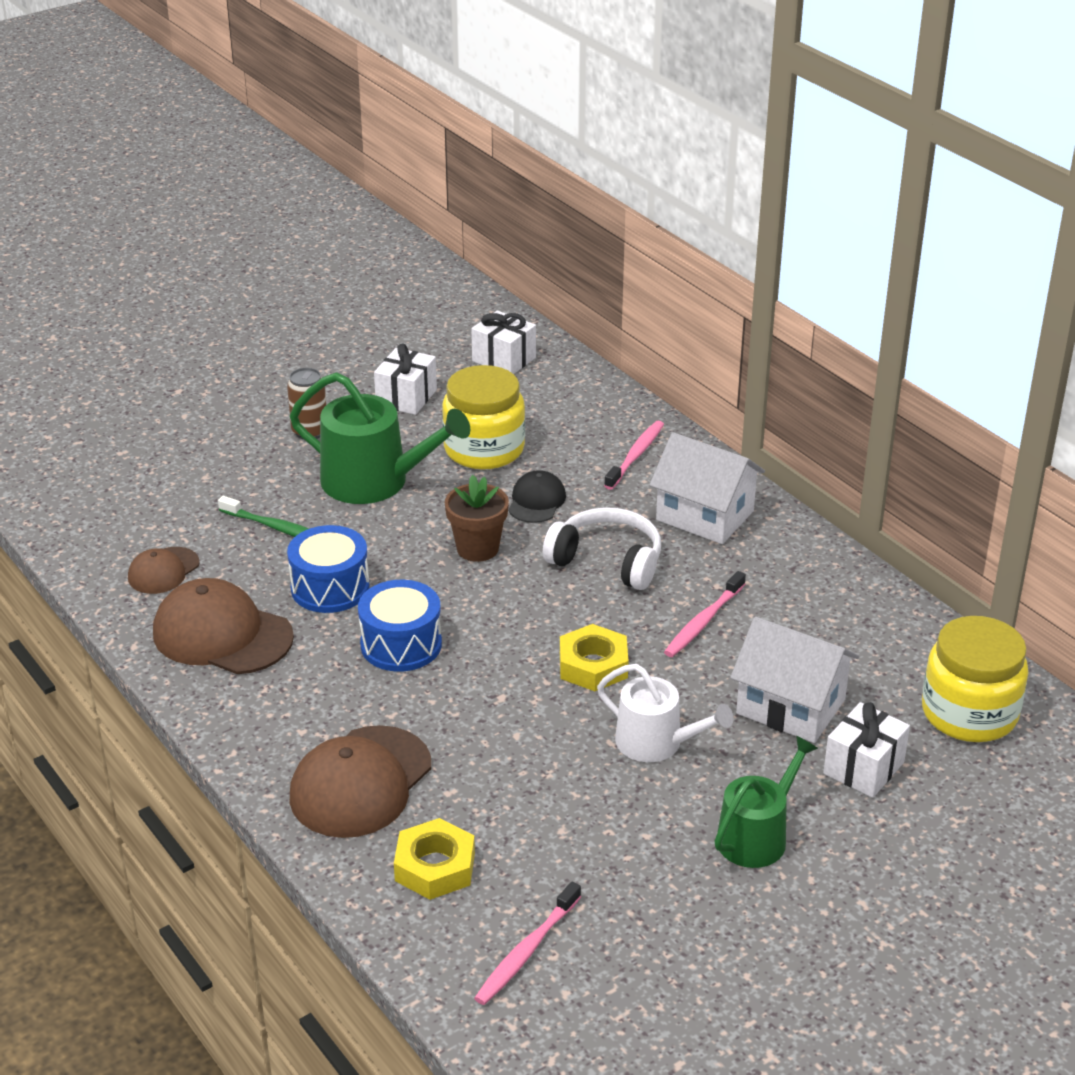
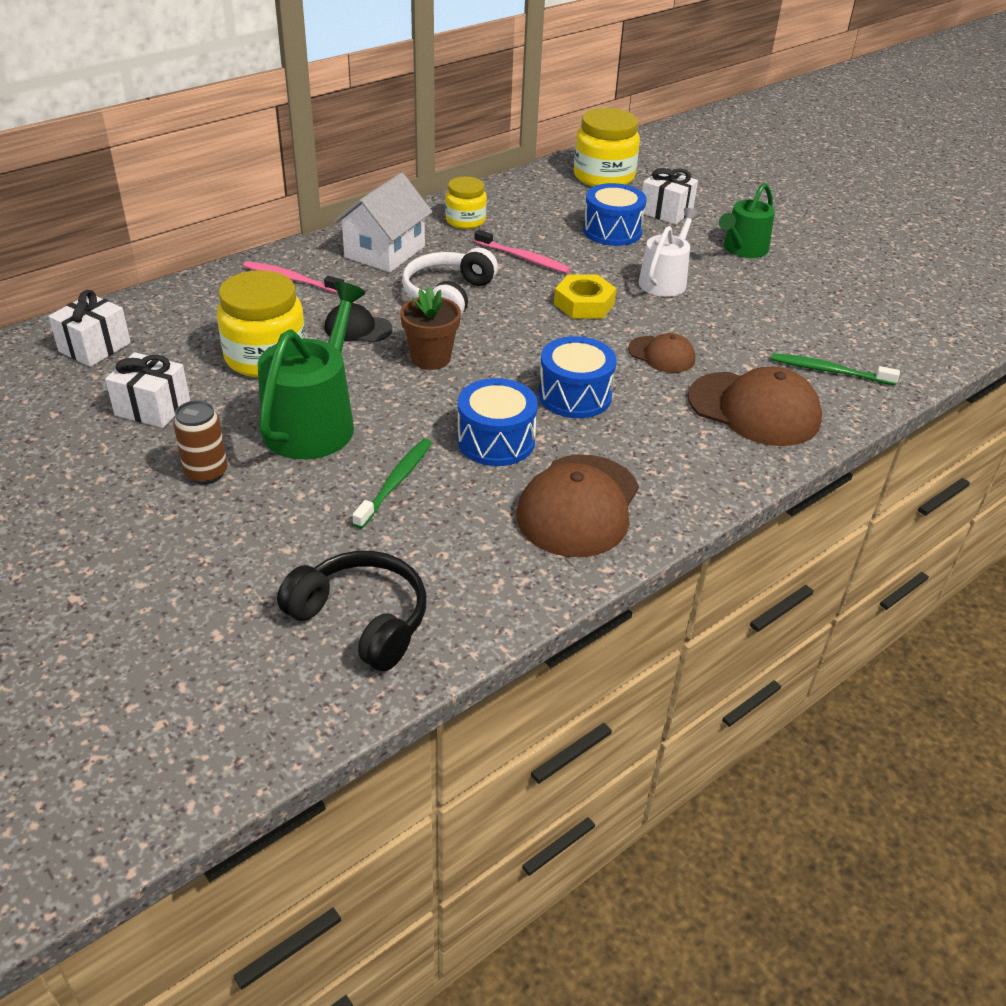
camera: 95 degrees left, 5 degrees up
brown cap [128,547,200,594] -> brown cap moved to [628,333,695,373]
yellow nut [394,818,475,900] -> green toothbrush [771,353,900,385]
pink toothbrush [474,882,581,1005] -> none
green watering can [714,736,818,868] -> green watering can turned 90 degrees counterclockwise [719,183,775,258]
white house [730,617,859,743] -> blue drum [583,183,647,246]
none -> black headphones [277,551,427,671]
none -> yellow jar [445,177,487,229]

